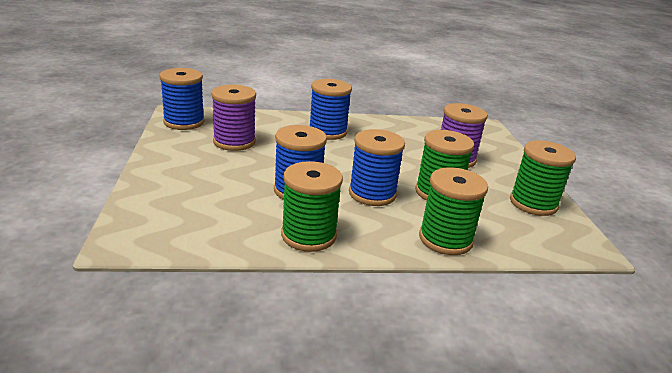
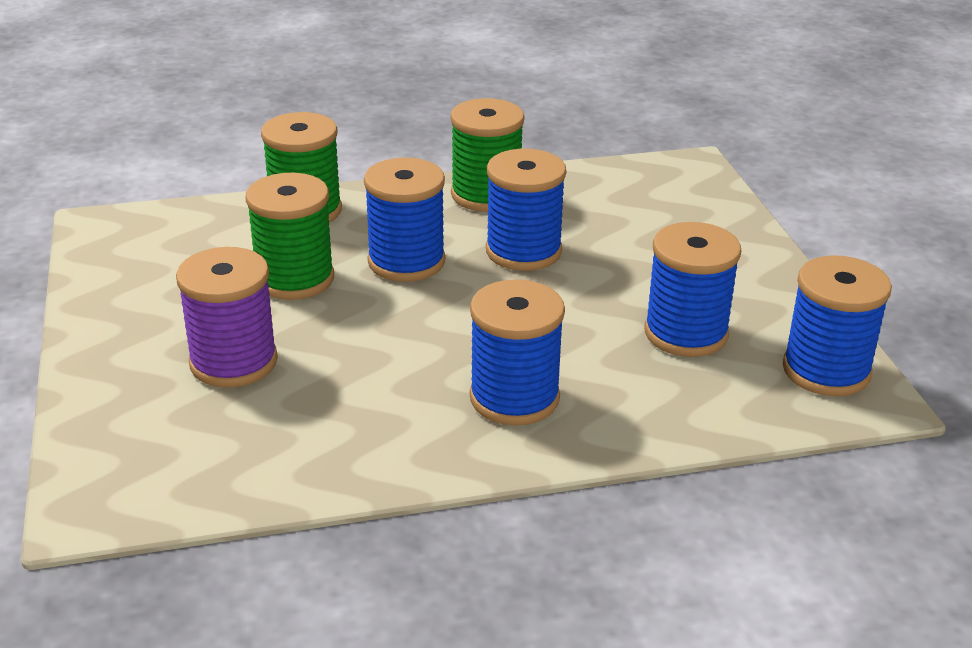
camera: 175 degrees right, 5 degrees up
purple spool [211,85,256,151] -> blue spool [645,222,741,357]
green spool [510,140,576,216] -> none

